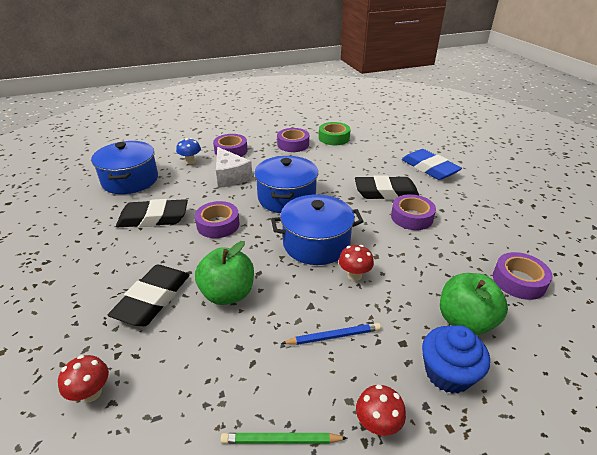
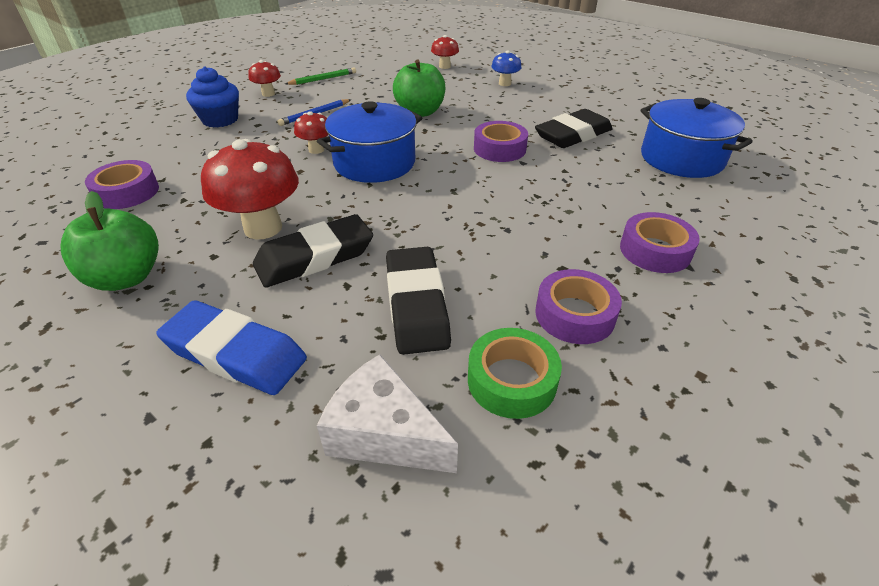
camera: 150 degrees right, 5 degrees up
black eraser [108,265,189,326] -> black eraser moved to [386,247,451,355]
blue mushroom [176,138,201,164] -> blue mushroom moved to [491,50,522,86]
white cheese [216,147,253,188] -> white cheese moved to [317,354,458,473]
blue pot [254,156,318,213] -> none
purple tape [391,194,436,230] -> red mushroom [201,139,299,240]
green apple [440,273,508,335] -> green apple moved to [60,191,159,291]

